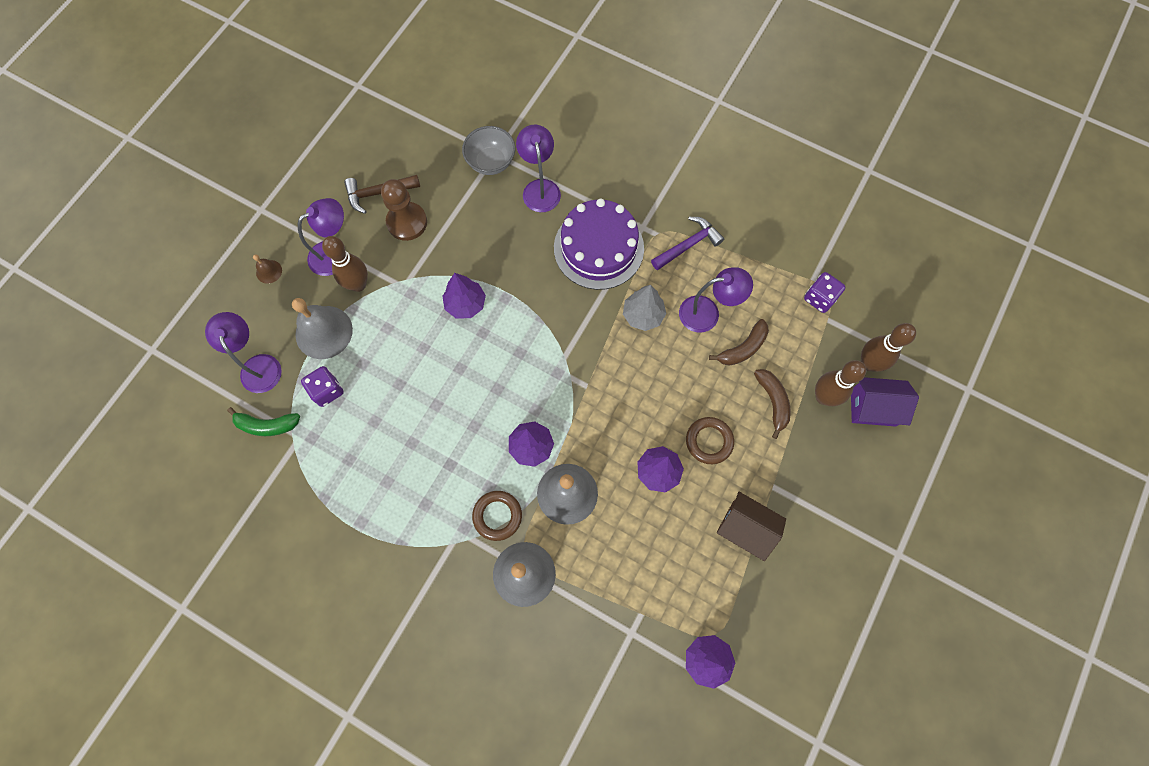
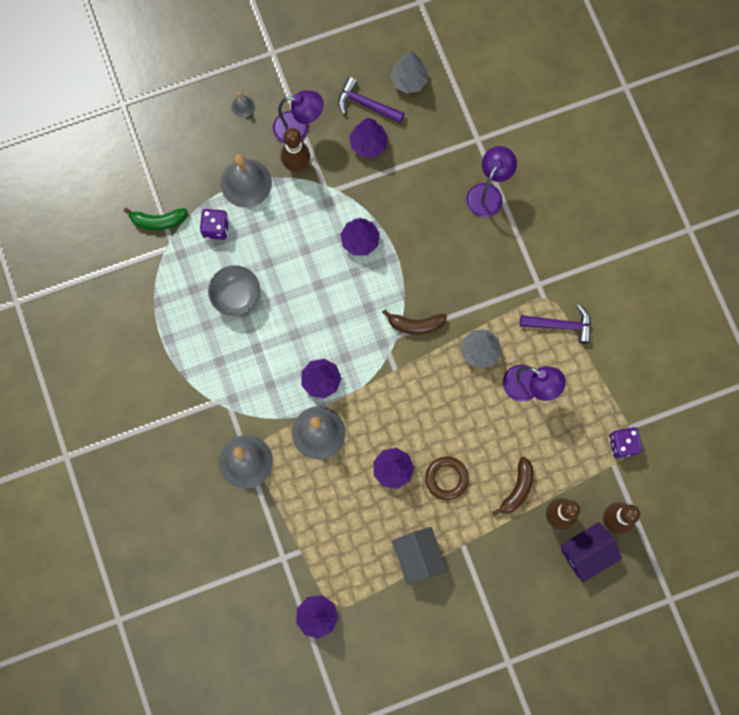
camera: 40 degrees right, 5 degrees up
purple lamp [205,312,282,393] -> none
green banana [227,407,300,436] -> green banana turned 45 degrees counterclockwise [124,208,187,230]
brown bell [253,254,282,284] -> grey bell [231,92,255,118]
brown hammer [344,175,420,214] -> purple hammer [338,77,405,123]
brown pawn [381,179,427,241] -> purple tree [349,118,388,157]
grey bowl [462,126,515,175] -> grey bowl moved to [208,265,260,316]
brown ring [472,491,522,541] -> none
purple cake [554,199,644,290] -> none
brown banana [709,319,769,366] -> brown banana moved to [382,309,447,335]
brown house [717,492,786,561] -> grey house [392,527,447,585]
purple house [851,377,919,427] -> purple house turned 75 degrees counterclockwise [560,522,622,583]
none -> grey tree [390,51,428,93]

